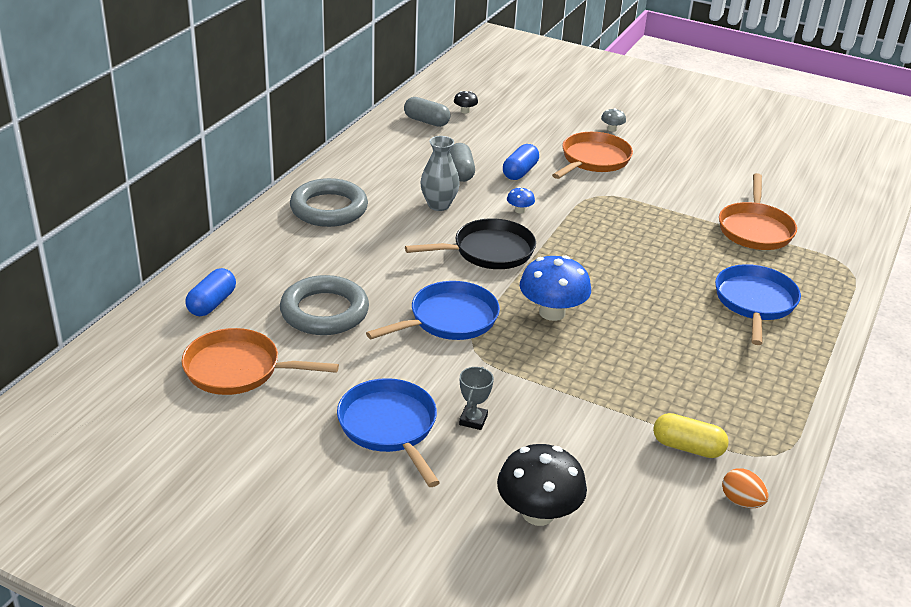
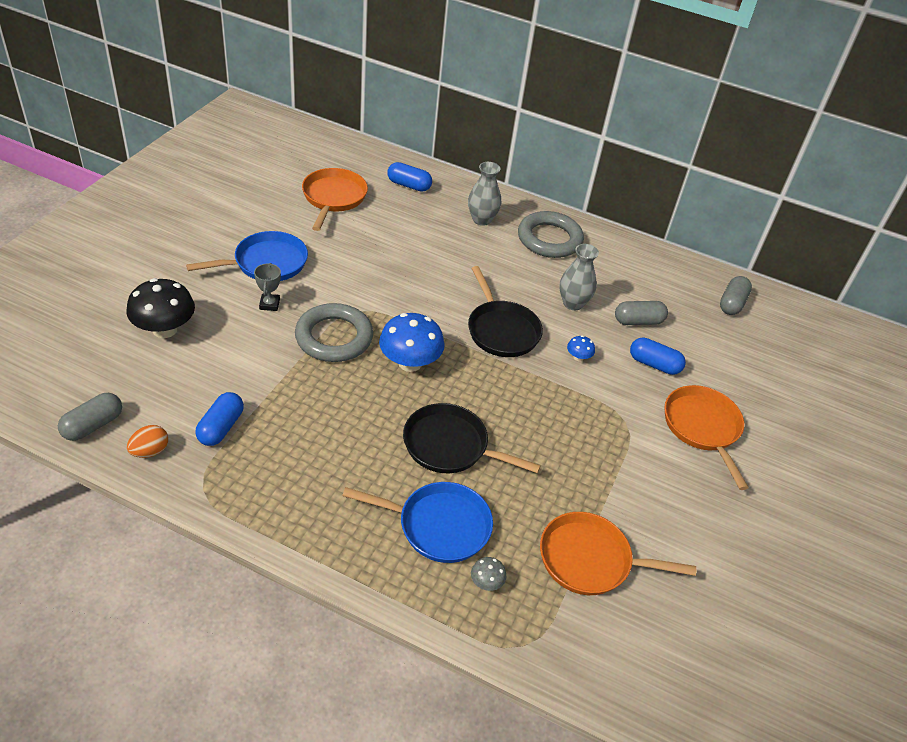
camera: 85 degrees right, 10 degrees up
grey ring [280,275,369,335] -> grey ring moved to [295,303,373,362]
blue pan [366,281,500,340] -> none
black mushroom [454,91,478,113] -> none
grey trophy [459,367,494,430] -> grey trophy turned 75 degrees clockwise [254,263,281,311]
orange pan [552,132,633,179] -> orange pan turned 135 degrees counterclockwise [664,385,749,490]
grey mushroom [601,108,626,132] -> grey mushroom moved to [471,557,506,591]
yellow capsule [653,413,729,458] -> blue capsule [195,392,244,446]
none -> grey capsule [58,393,122,441]
none -> black pan [403,403,541,473]
none -> grey vase [468,162,501,226]

